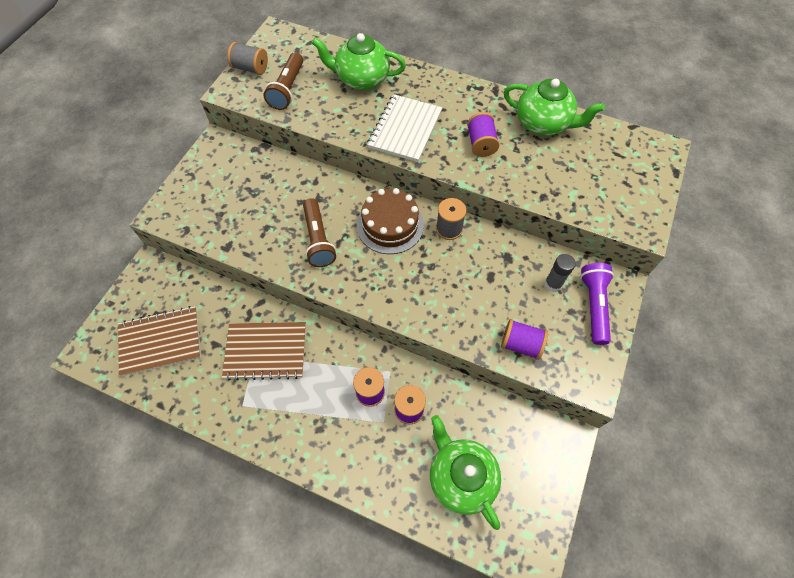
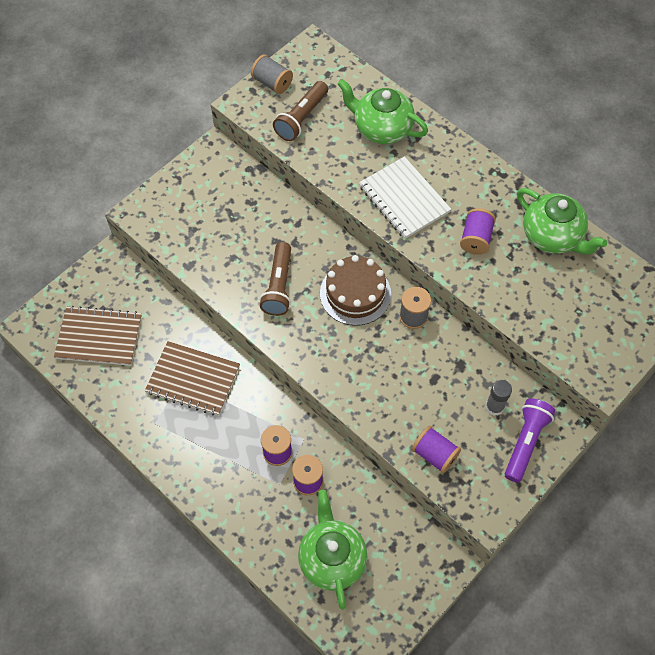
camera: 20 degrees right, 0 degrees up
white notebook [367,94,442,162] -> white notebook turned 75 degrees counterclockwise [359,156,451,239]

